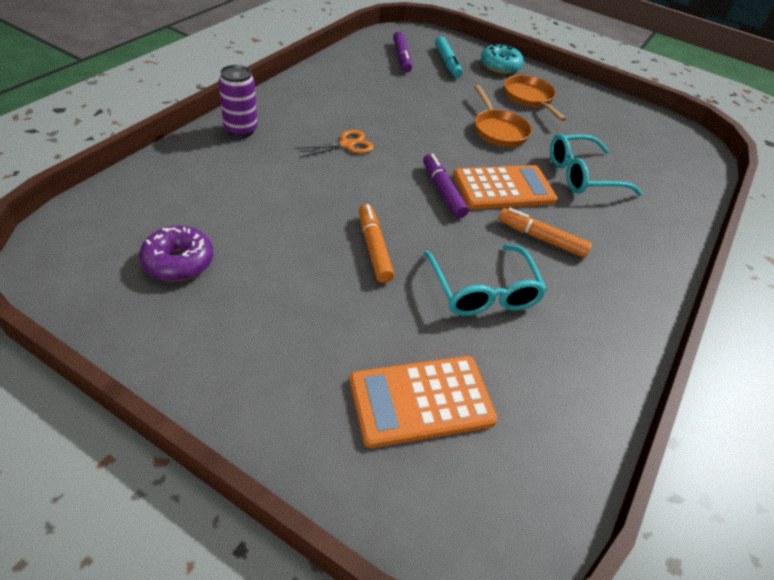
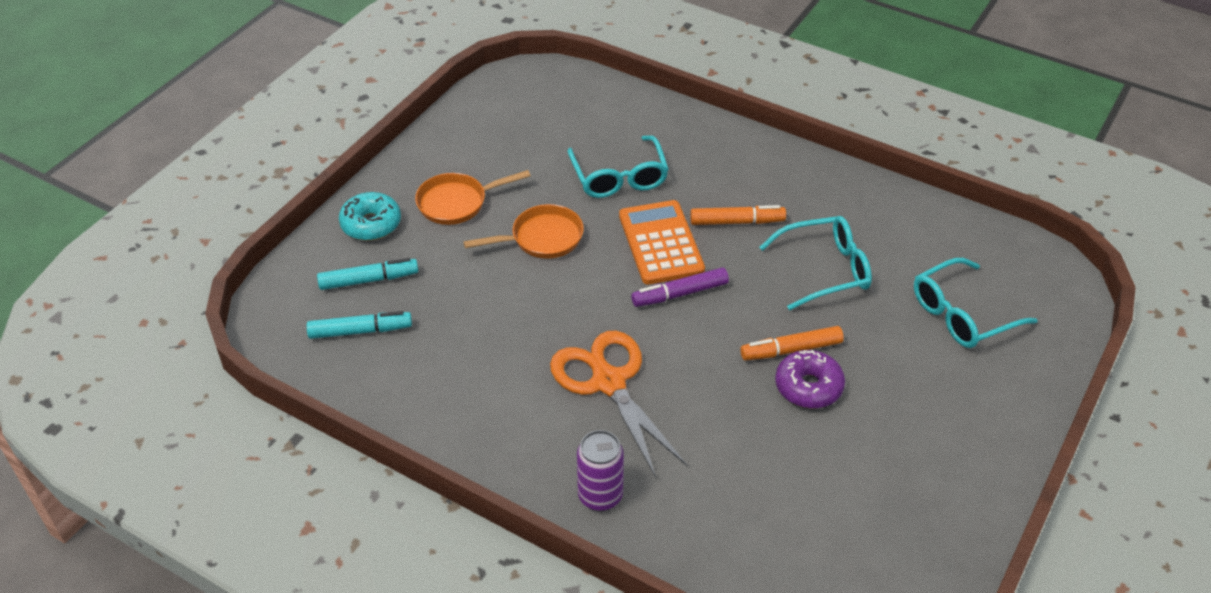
camera: 85 degrees left, 0 degrees up
purple donut [139,225,213,281] -> purple donut moved to [775,350,845,408]
orange scissors [294,130,374,158] -> orange scissors [550,331,688,478], size x1.87
orange calculator [350,356,498,448] -> turquoise glasses [914,258,1038,348]
purple marker [393,31,412,72] -> turquoise marker [307,311,412,339]
orange marker [498,207,592,258] -> orange marker turned 120 degrees counterclockwise [690,205,786,225]

